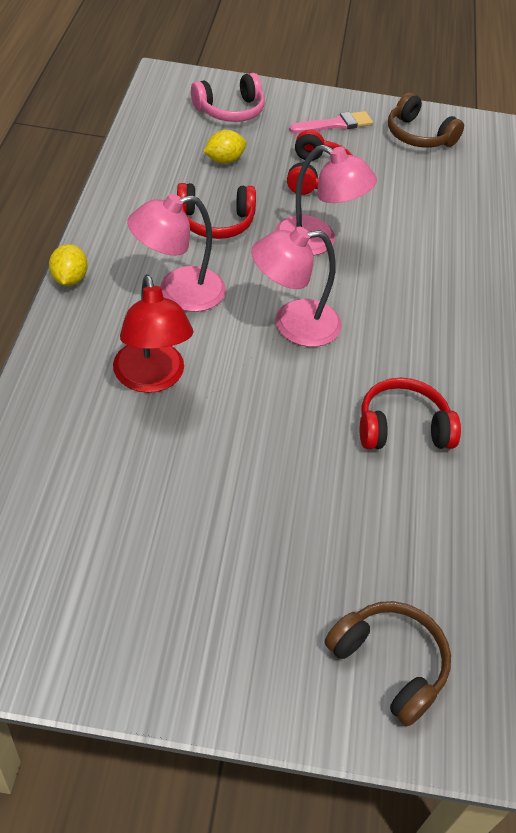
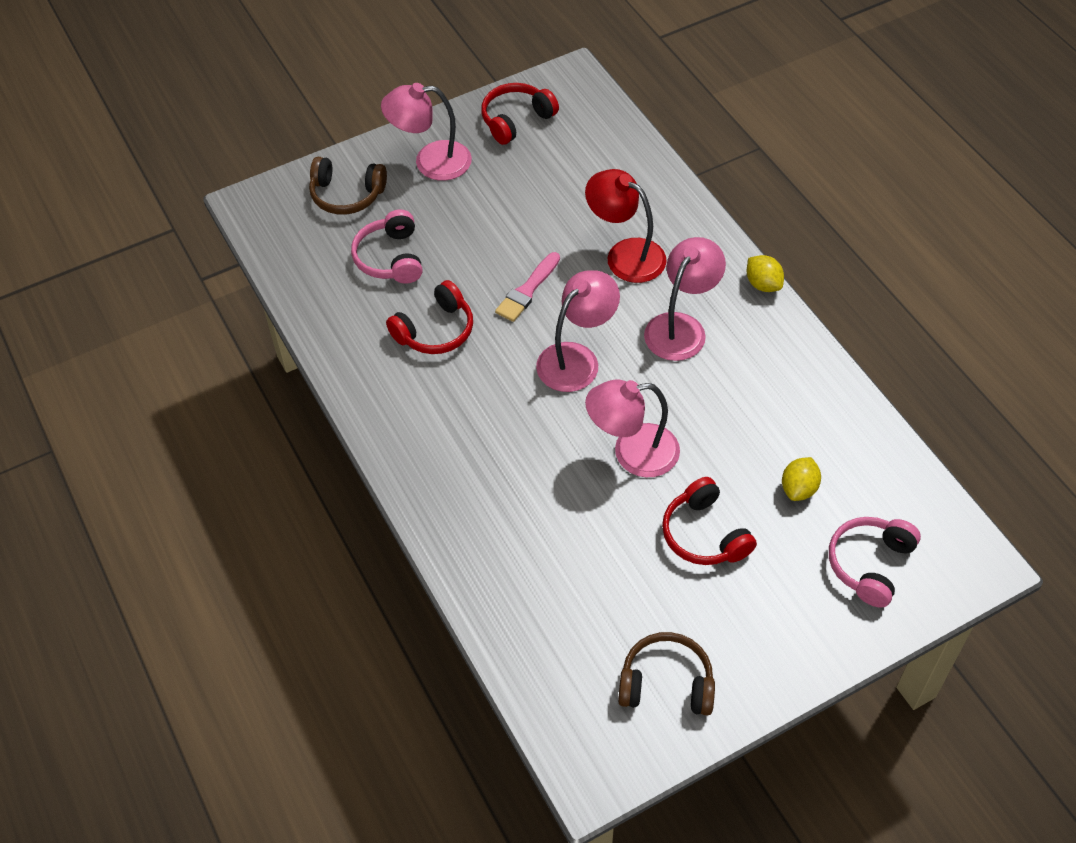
camera: 150 degrees right, 5 degrees up
red headphones [177,183,256,239] -> red headphones moved to [481,83,559,145]
pink brush [289,111,373,133] -> pink brush moved to [495,252,560,322]
none -> pink headphones [351,209,422,284]
none -> pink lamp [381,83,472,181]

